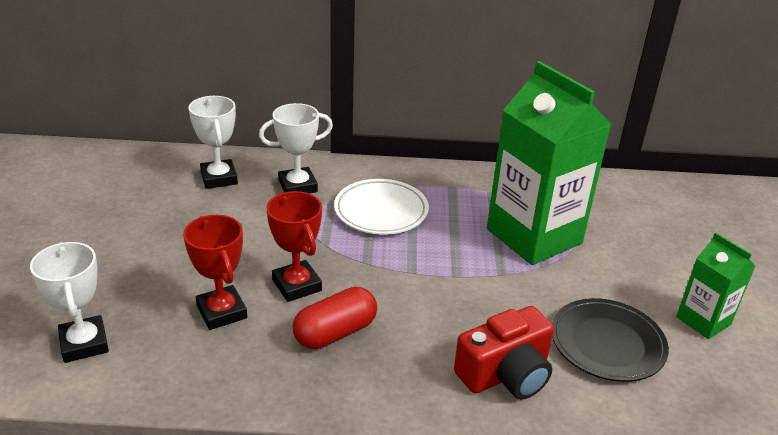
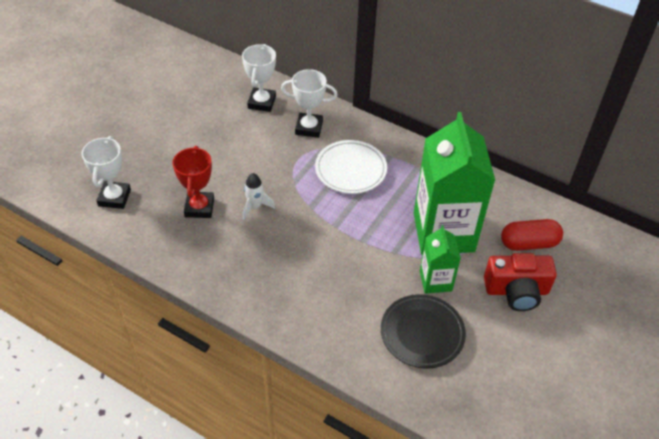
camera: 30 degrees right, 15 degrees up
red trophy [266,191,322,302] -> white rocket [243,173,275,219]
red capsule [293,287,377,349] -> red capsule moved to [501,219,563,251]
red camera [454,306,554,400] -> red camera moved to [484,253,557,311]
green carton [676,233,755,339] -> green carton moved to [420,225,461,294]

